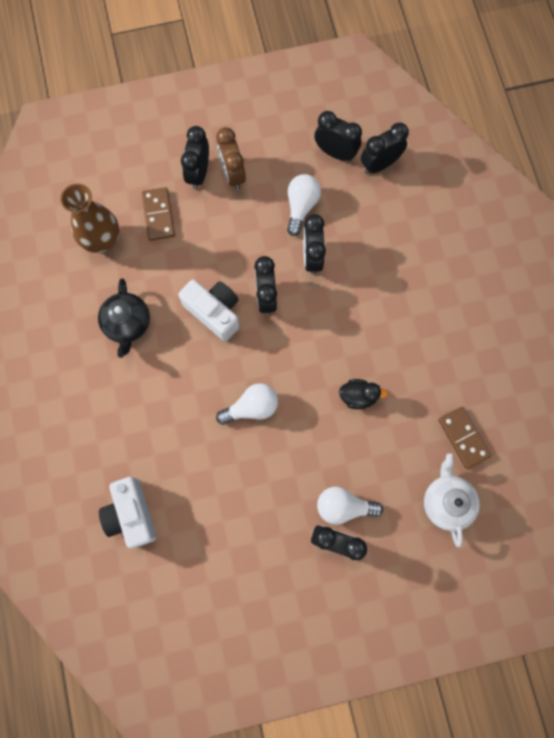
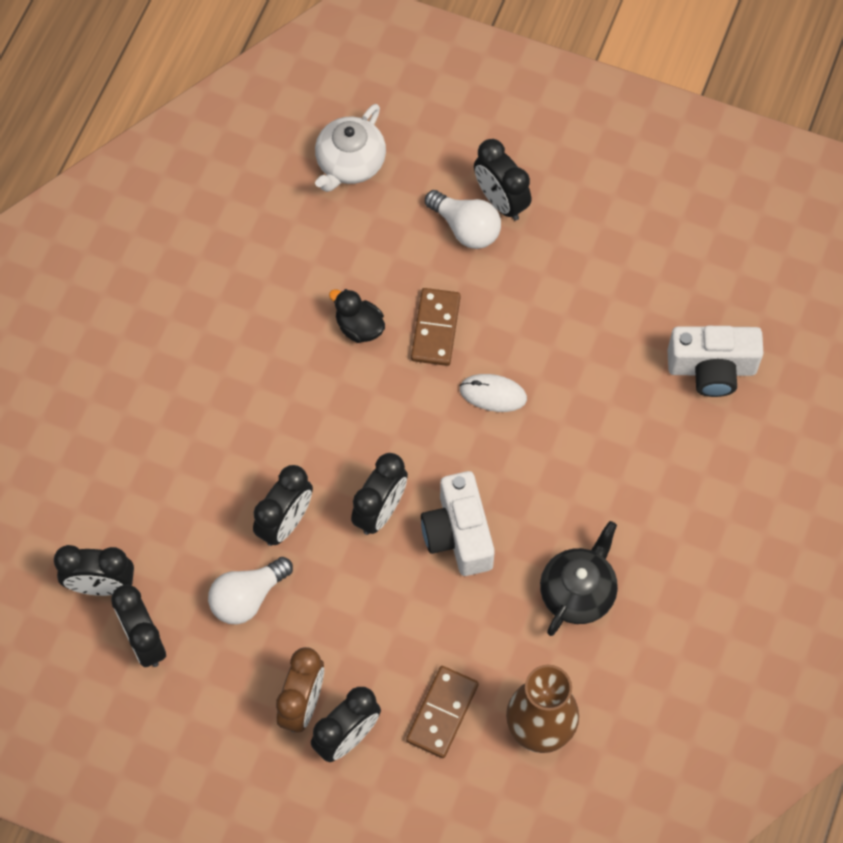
camera: 145 degrees left, 10 degrees down
white camera [99,477,157,548] -> white camera turned 75 degrees clockwise [667,326,764,397]
white light bulb [216,383,278,425] -> white mouse [460,374,527,412]
brown domino [438,407,491,469] -> brown domino moved to [411,288,461,366]

